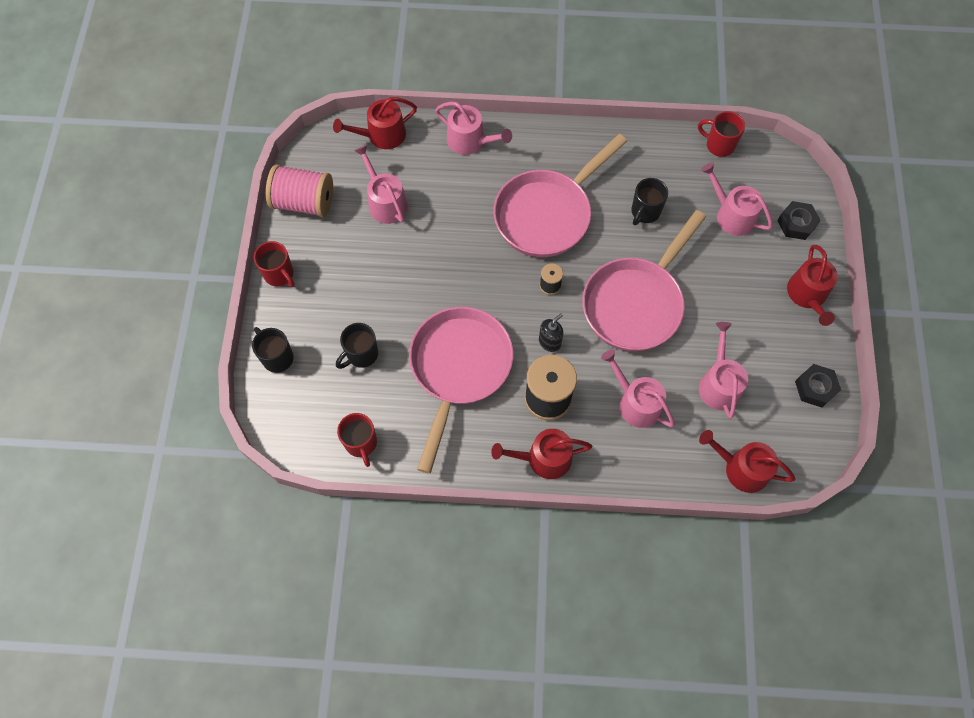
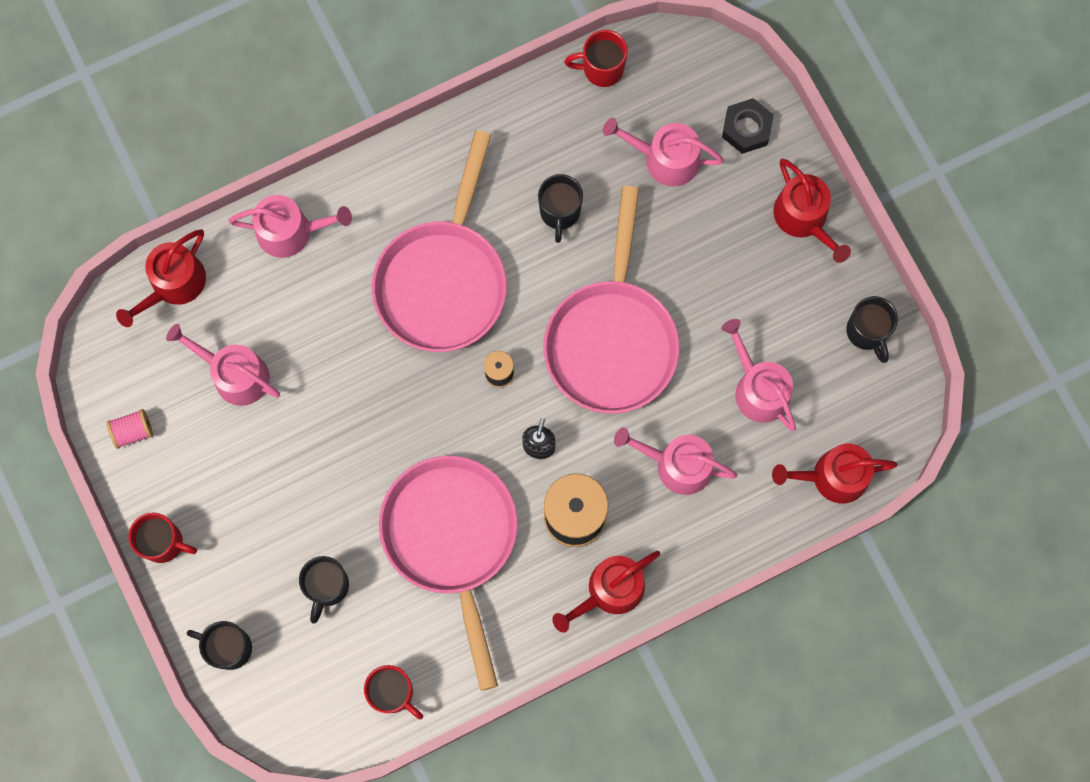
camera: 30 degrees left, 10 degrees up
pink spool [266,164,333,217] -> pink spool [107,409,153,449], size x0.48
black nut [795,364,841,407] -> black mug [846,296,898,363]

